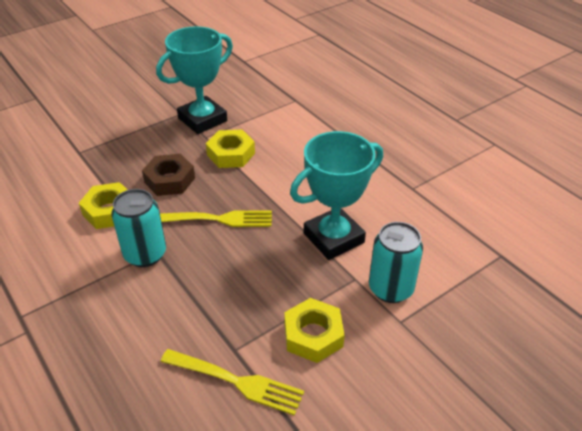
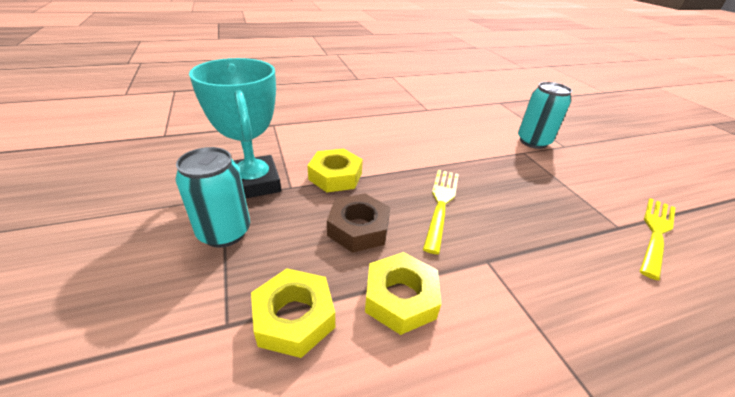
camera: 75 degrees left, 5 degrees down
turquoise can [111,189,166,267] -> turquoise can moved to [175,147,250,248]
yellow nut [284,298,345,363] -> yellow nut moved to [251,269,335,358]
turquoise trophy [290,131,383,260] -> none

